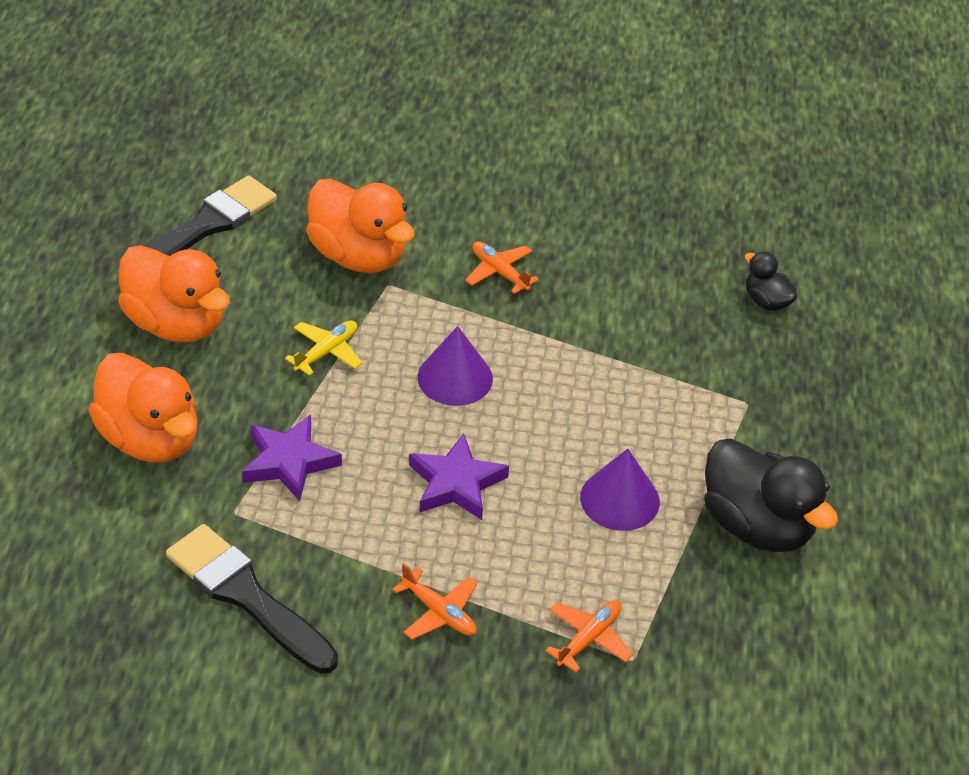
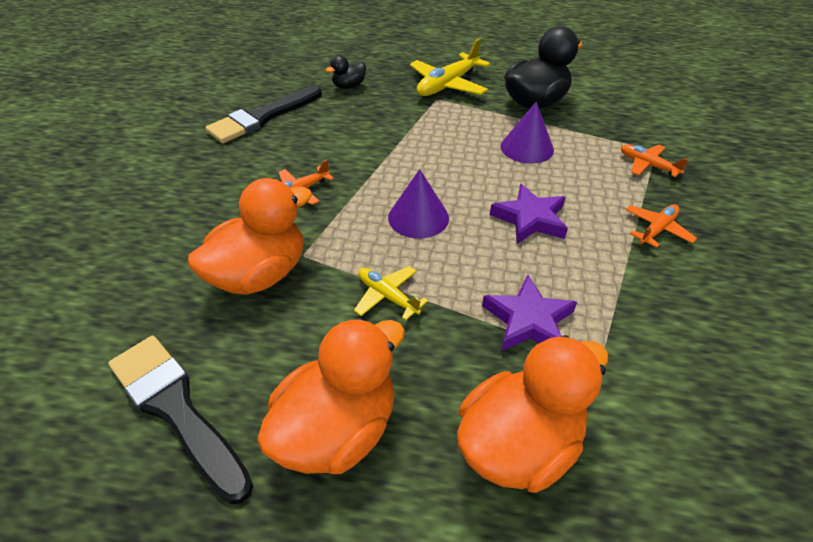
camera: 85 degrees left, 0 degrees up
black brush [166,524,338,673] -> black brush moved to [205,86,322,143]
none -> yellow plane [410,38,490,96]

